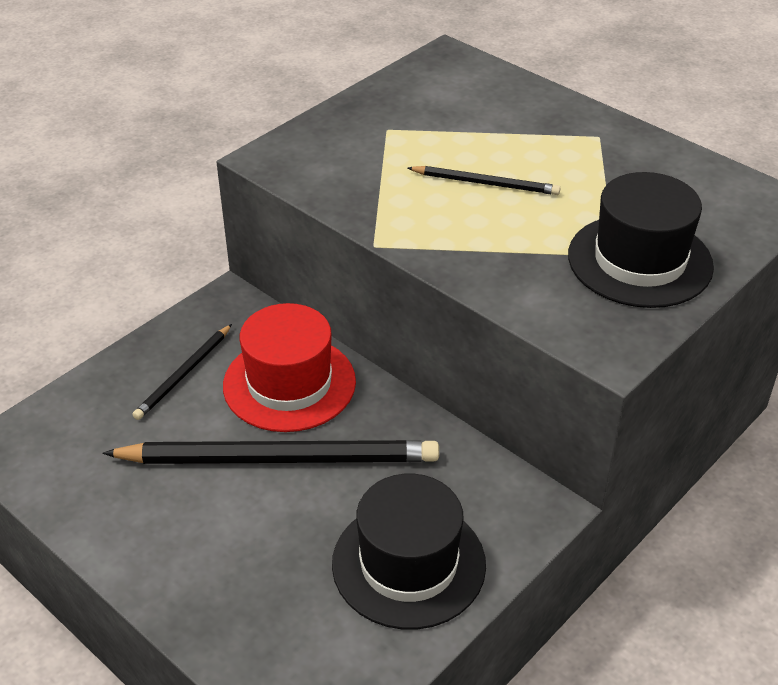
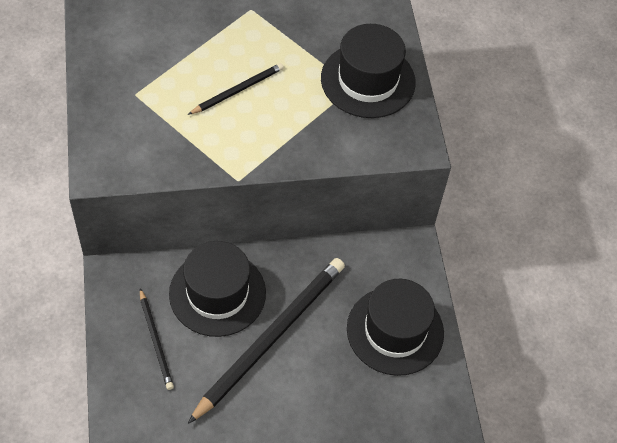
camera: 55 degrees left, 15 degrees up
red hat [223,303,356,432] -> black hat [169,241,266,337]

